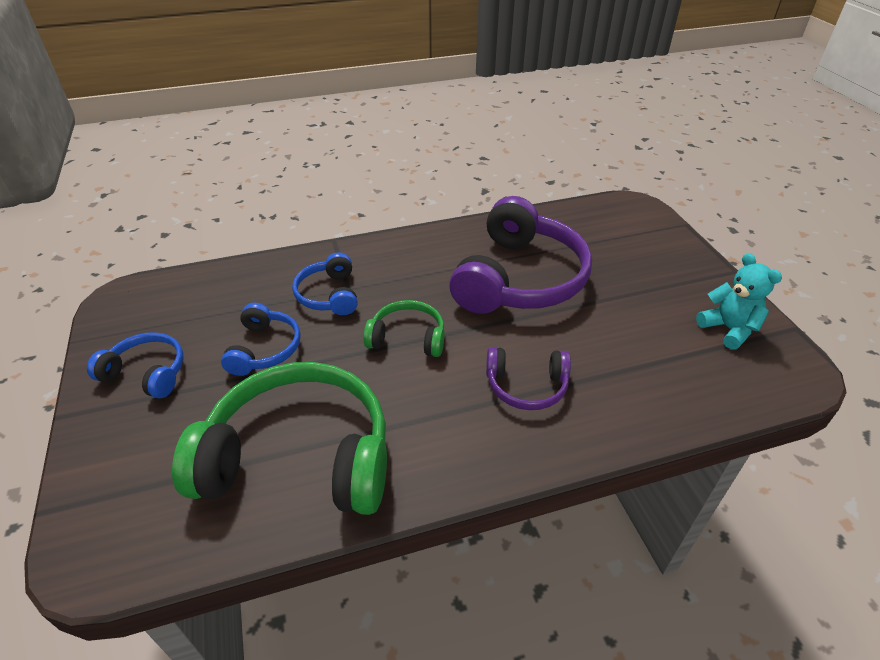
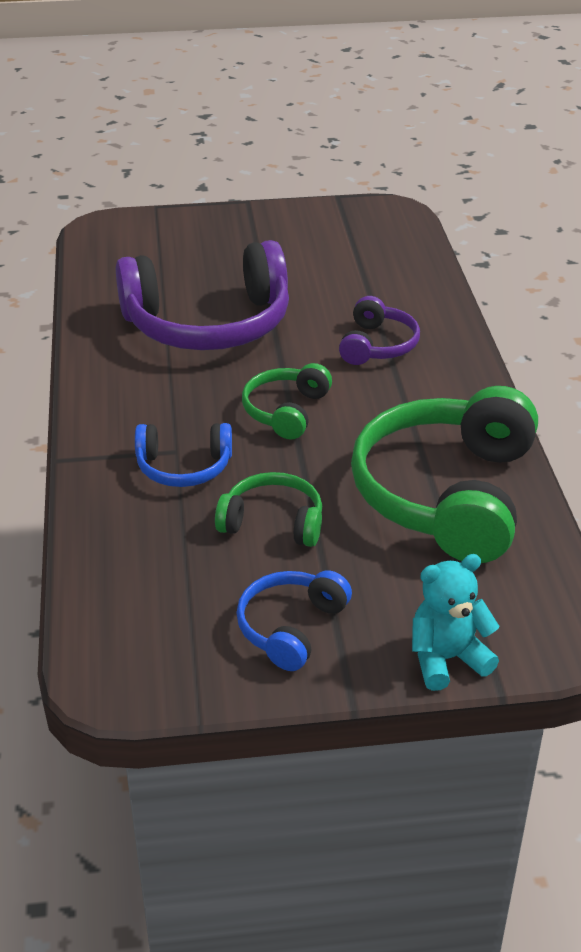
camera: 80 degrees left, 5 degrees down
blue headphones [221,303,301,376] -> green headphones [215,472,322,547]
purple headphones [449,196,592,314] -> purple headphones turned 135 degrees clockwise [116,240,289,350]
turquoise teddy bear [696,253,782,350] -> turquoise teddy bear moved to [412,554,500,691]

